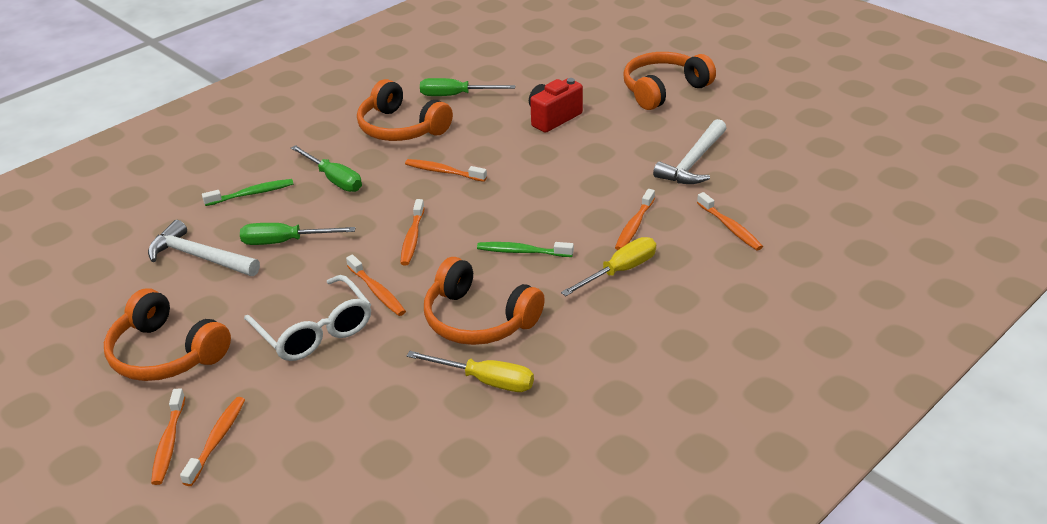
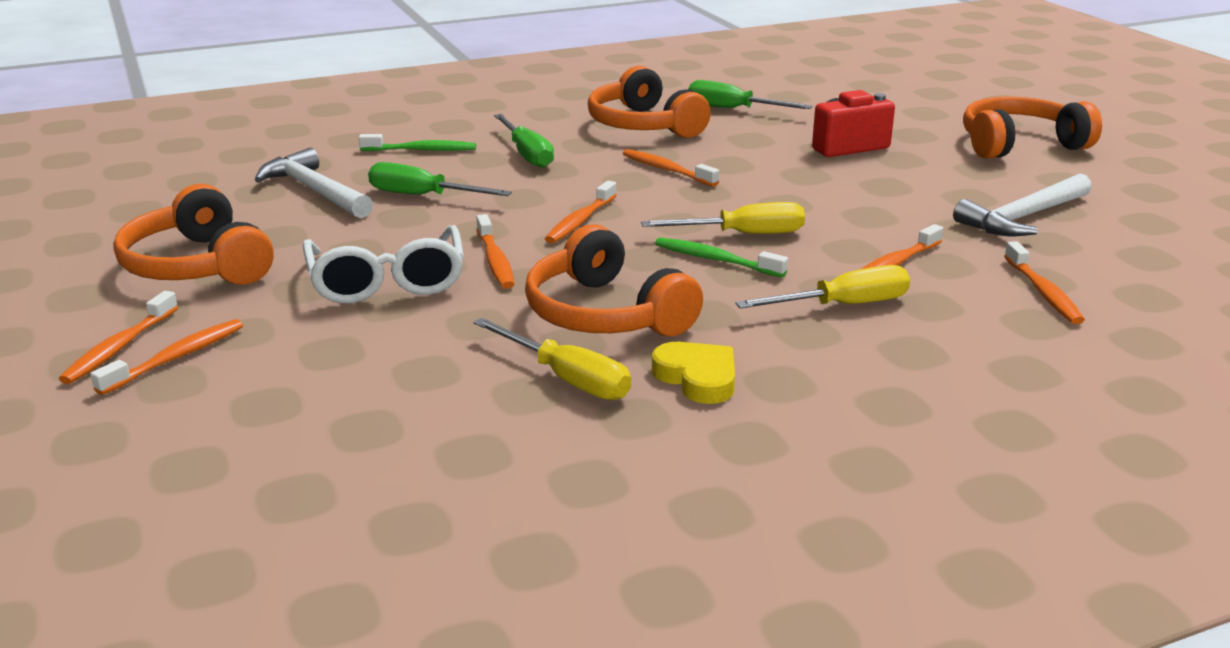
camera: 20 degrees right, 10 degrees down
none -> yellow screwdriver [641,202,805,234]
none -> yellow heart [652,342,735,404]

